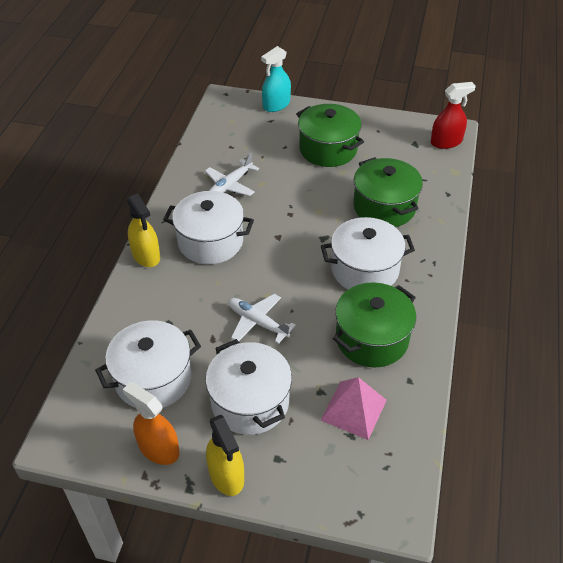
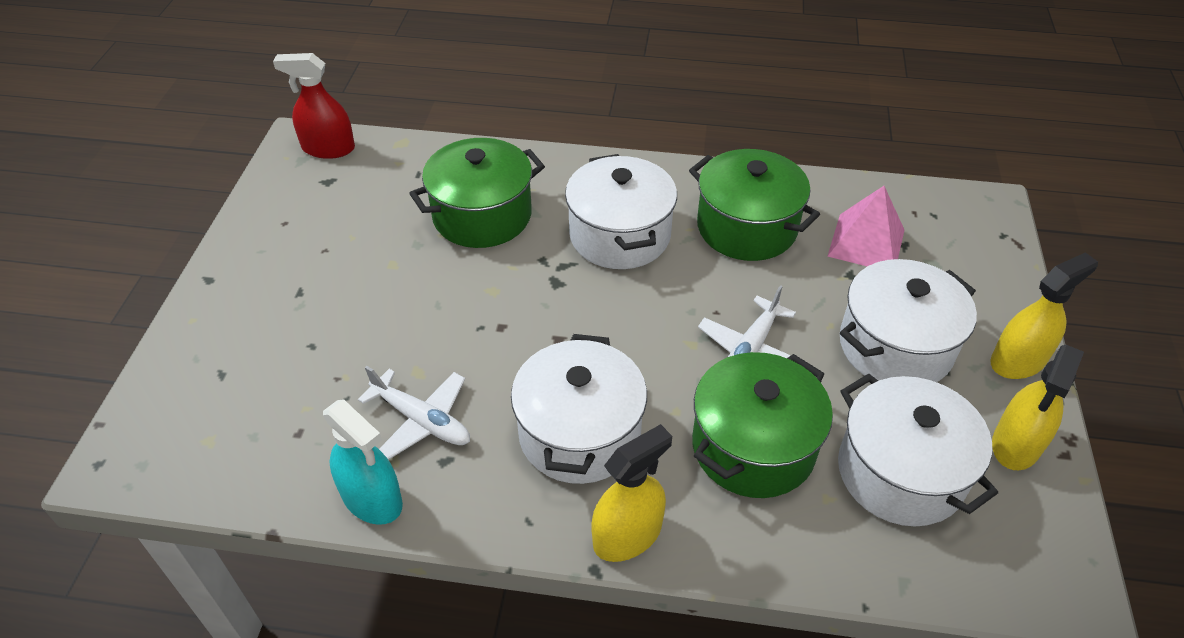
camera: 95 degrees left, 0 degrees up
orange spray bottle [123,382,179,465] -> yellow spray bottle [992,345,1084,470]
turquoise spray bottle [261,46,291,112] -> turquoise spray bottle moved to [323,399,403,525]
green pot [296,104,364,167] -> green pot moved to [692,352,833,498]
red spray bottle [431,82,476,149] -> red spray bottle turned 60 degrees counterclockwise [273,53,355,159]

